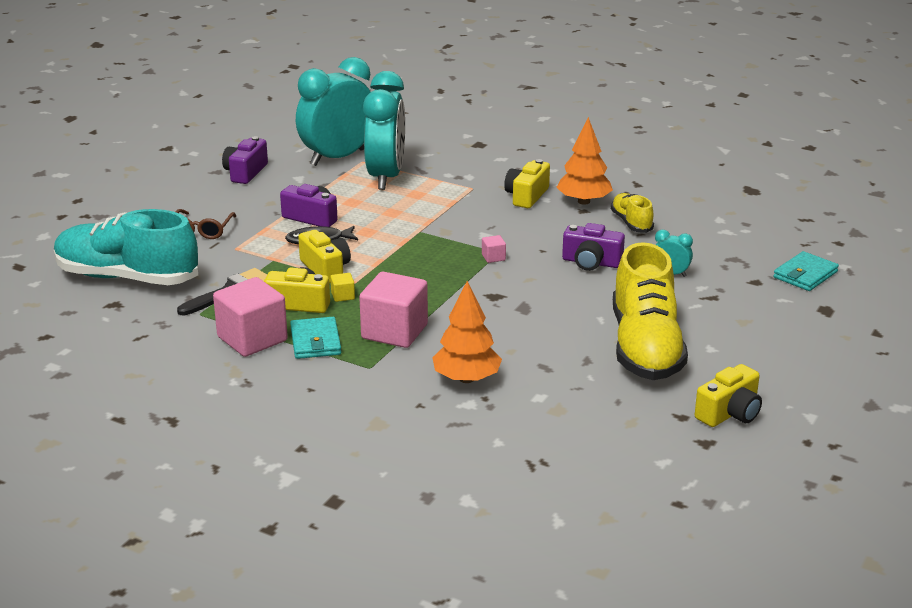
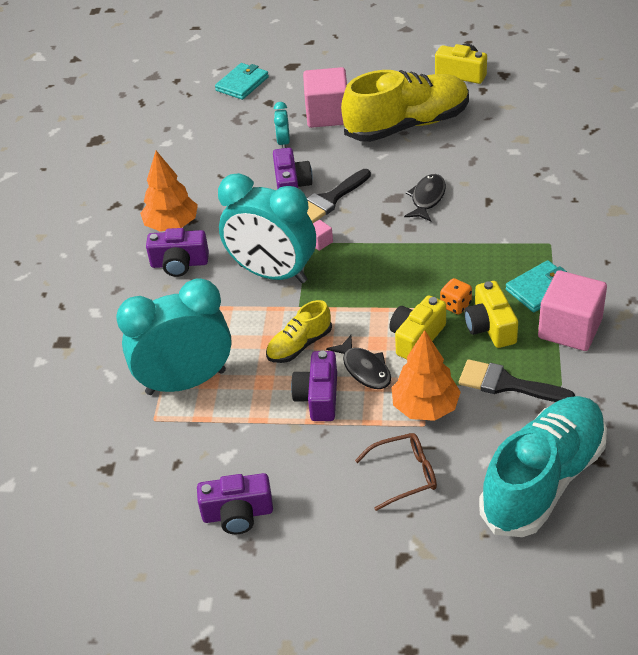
camera: 110 degrees left, 15 degrees up
turquoise shoe [54,209,198,285] -> turquoise shoe turned 135 degrees counterclockwise [479,396,607,537]
turquoise clock [296,57,371,166] -> turquoise clock moved to [218,173,316,283]
yellow cube [330,273,355,302] -> orange dice [440,278,472,315]
pink cube [359,272,428,348] -> pink cube moved to [303,67,347,128]
orange tree [432,281,502,383] -> orange tree moved to [391,330,461,421]
yellow camera [504,159,550,208] -> purple camera [146,228,209,277]
yellow shoe [611,193,654,233] -> yellow shoe moved to [266,300,332,363]
turquoise wallet [773,251,839,291] -> turquoise wallet turned 75 degrees counterclockwise [215,63,269,100]
none -> black brush [307,169,371,223]
none -> black fish [404,174,446,222]

